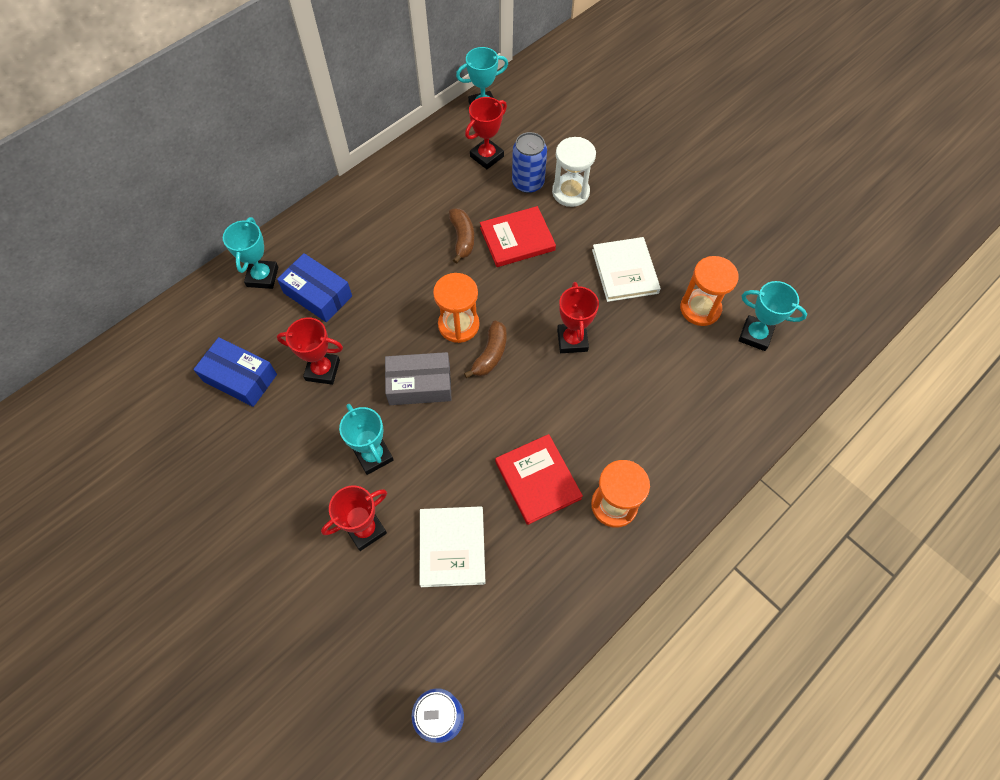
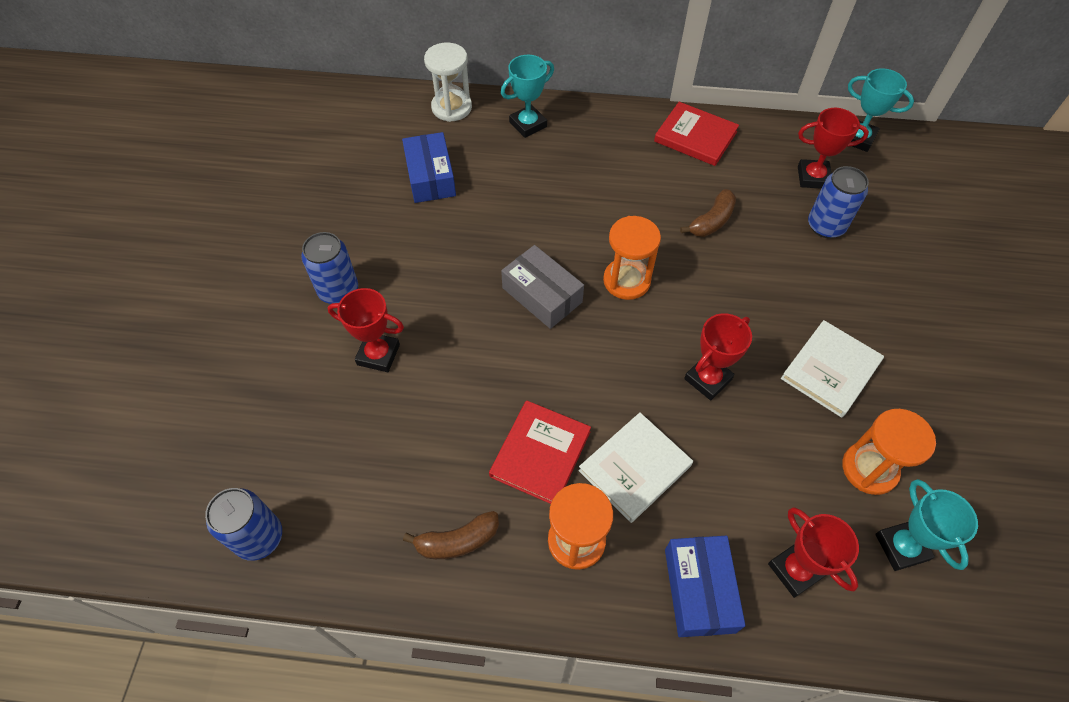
camera: 50 degrees right, 5 degrees down
blue box [277,253,352,322] -> blue box moved to [665,536,745,637]
red trophy [277,317,343,385] -> red trophy moved to [768,507,859,598]
turquoise trophy [339,404,394,475] -> none
white book [420,506,486,587] -> white book moved to [579,413,693,523]
brown banana [464,320,507,378] -> brown banana moved to [403,511,499,559]
red book [480,206,556,267] -> red book moved to [654,102,739,166]
white hourglass [552,137,596,207] -> white hourglass moved to [424,42,472,122]
none -> blue can [301,232,358,304]

